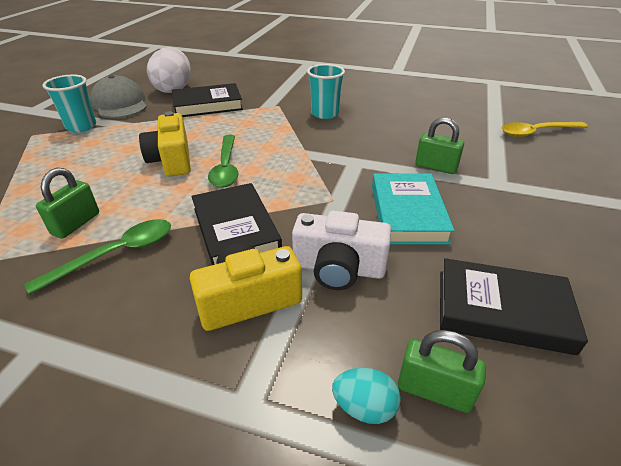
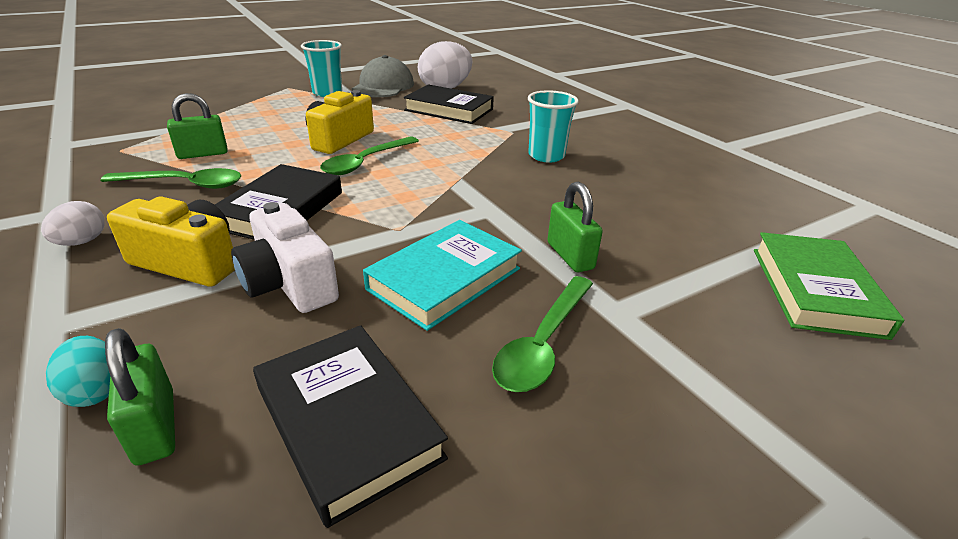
camera: 40 degrees right, 5 degrees down
yellow spoon [502,122,588,137] -> green book [754,232,904,340]
none -> white egg [41,201,105,246]
none -> green spoon [492,276,593,392]

